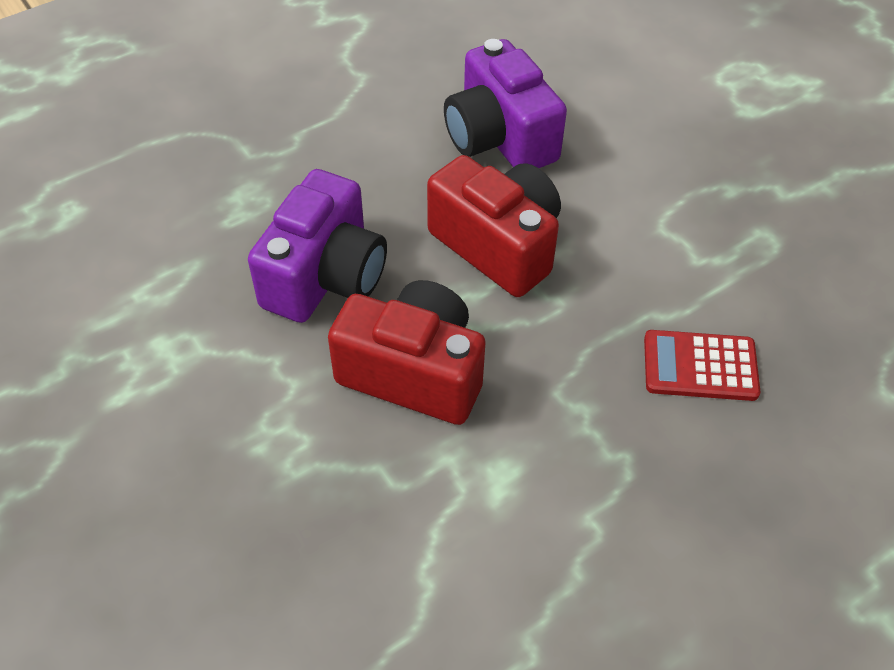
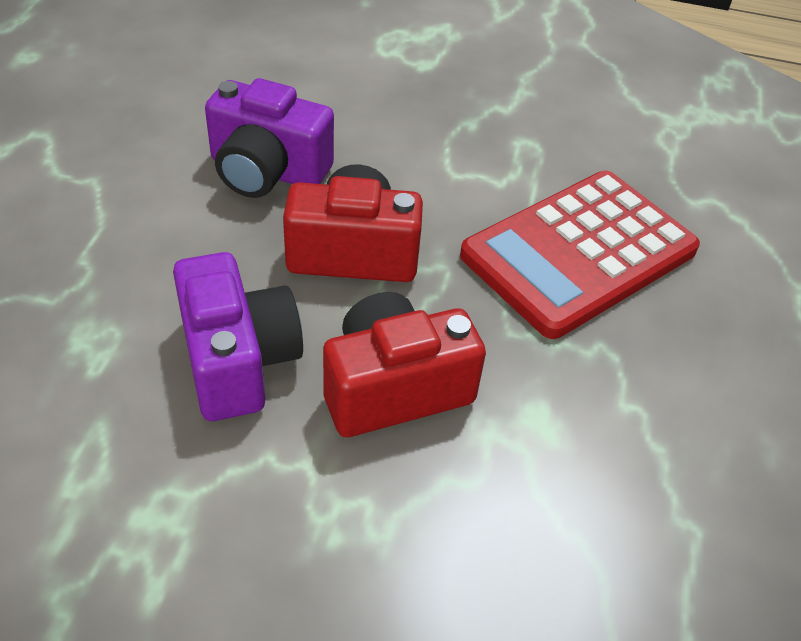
camera: 45 degrees left, 5 degrees down
red calculator [644,330,760,401] -> red calculator [460,171,700,339], size x2.14

